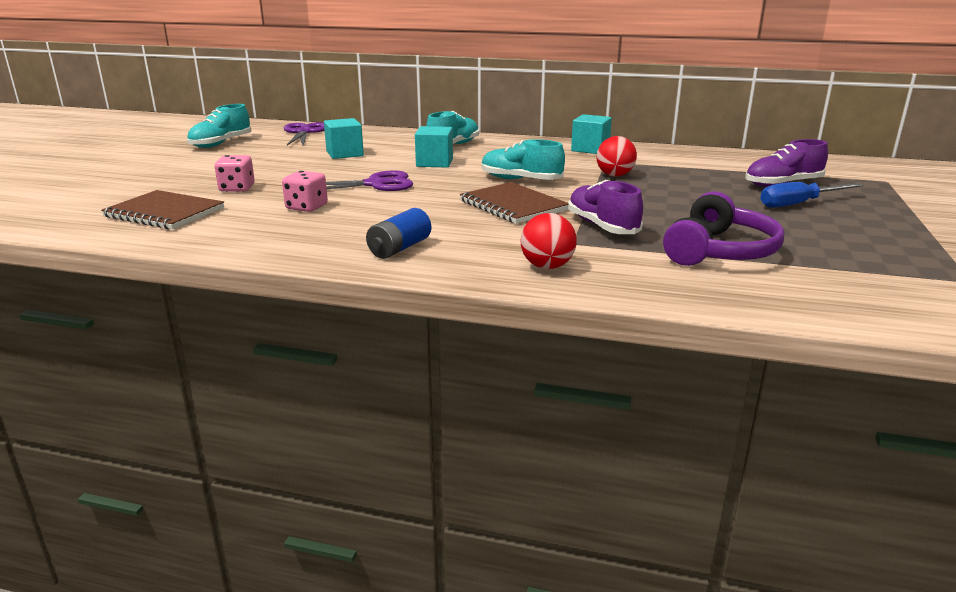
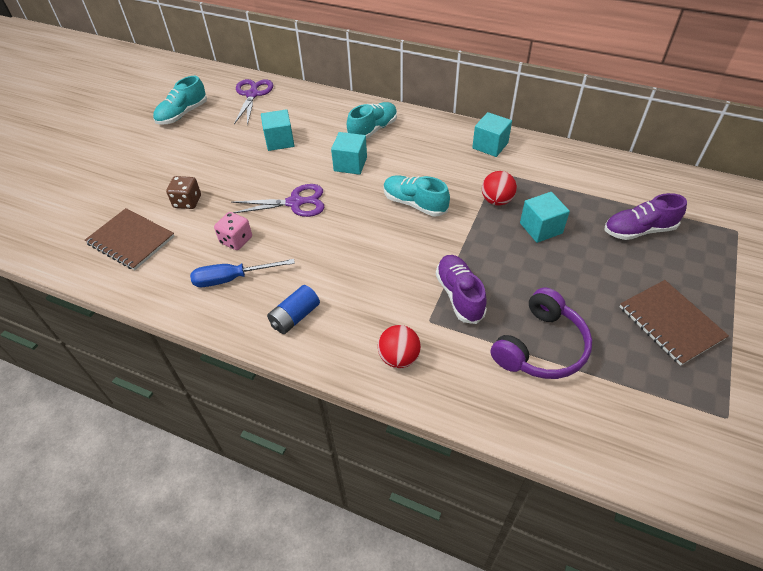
camera: 10 degrees right, 25 degrees up
pink dice [214,155,255,192] -> brown dice [166,176,201,209]
brown notebook [460,182,568,224] -> brown notebook moved to [620,280,729,366]
blue screwdriver [760,182,863,208] -> blue screwdriver moved to [190,259,295,287]
none -> turquoise cube [520,192,570,243]

